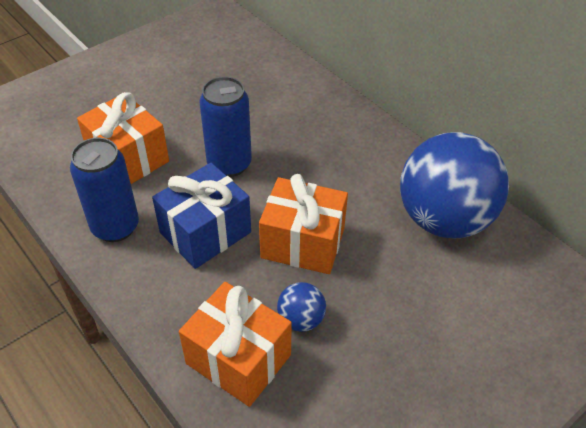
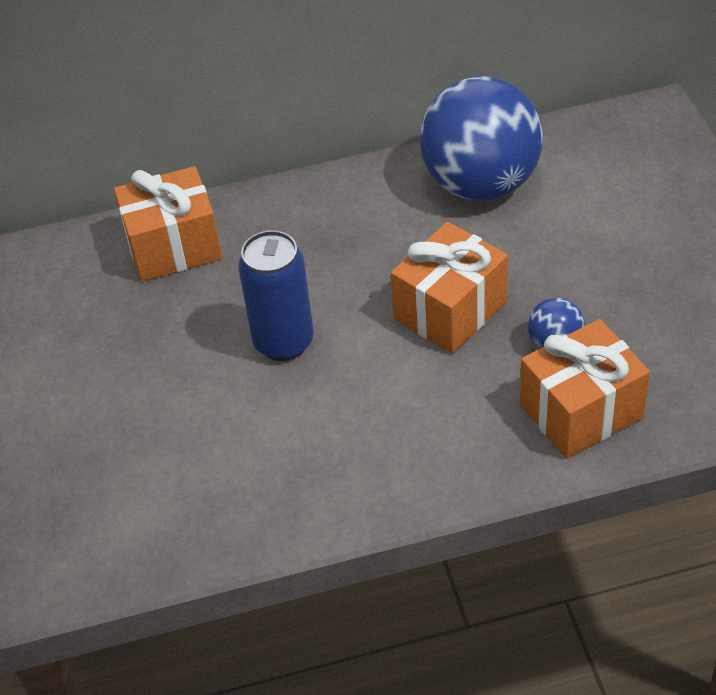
camera: 60 degrees left, 0 degrees up
blue can [70,138,139,242] -> none
orange gift [77,92,169,184] -> orange gift moved to [114,166,222,281]
blue gift [152,163,251,269] -> none

